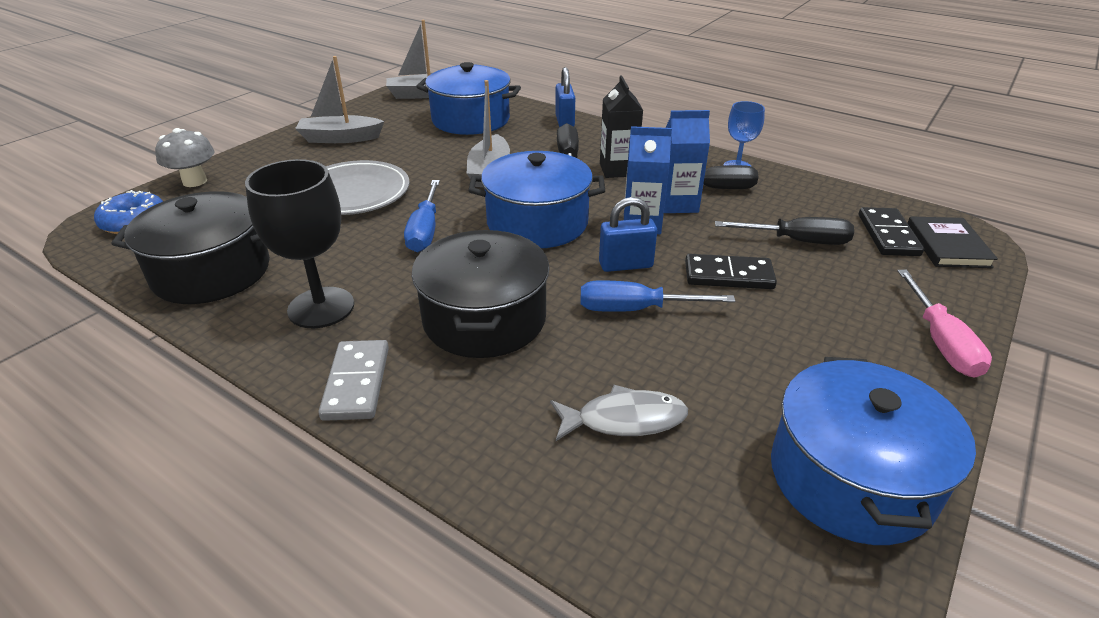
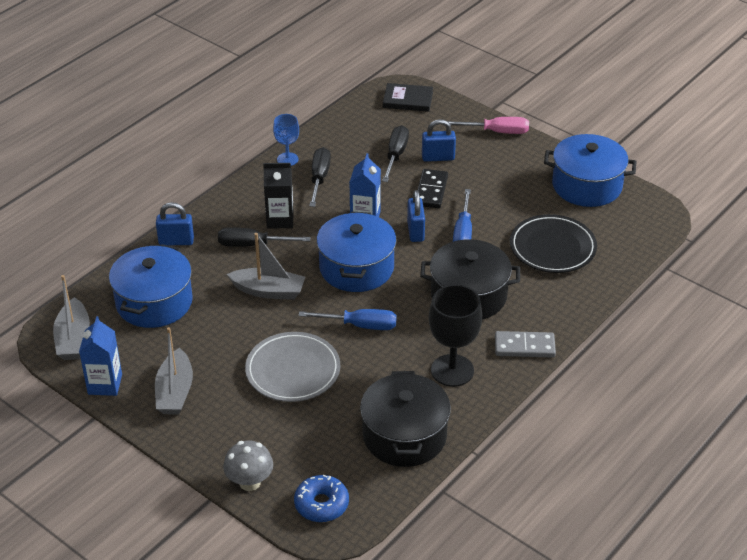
camera: 85 degrees left, 5 degrees up
grey fish [550,385,688,441] -> black plate [510,214,597,273]
blue carton [664,110,710,213] -> blue carton moved to [79,316,122,396]
black domino [859,207,924,256] -> none
none -> blue padlock [422,119,456,162]

